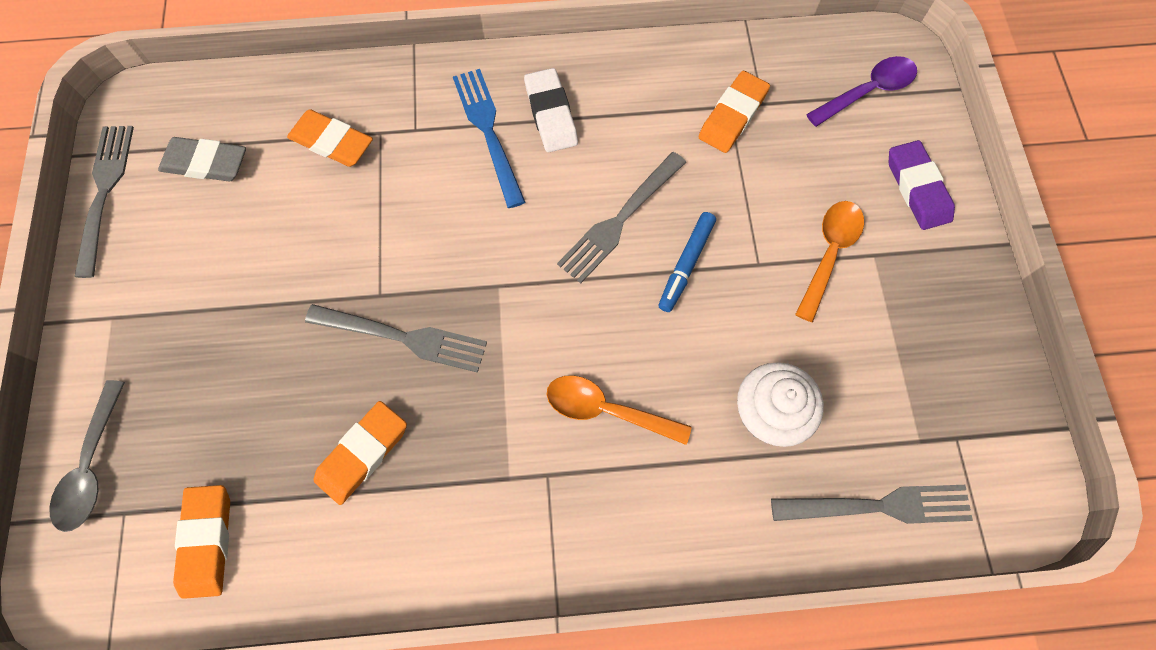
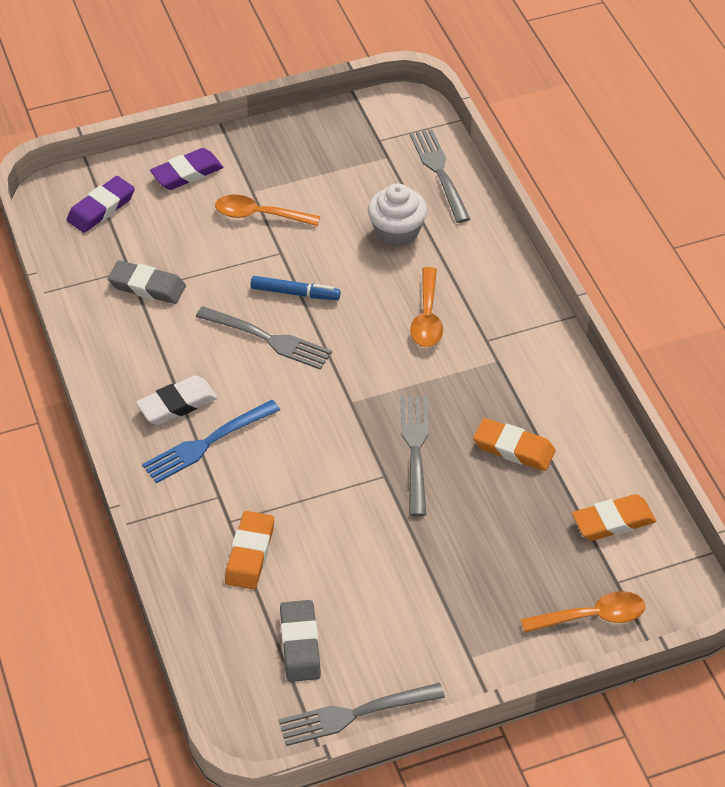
camera: 105 degrees left, 20 degrees down
grey spoon [49,380,125,532] -> orange spoon [521,591,645,633]
orange eraser [699,71,770,153] -> grey eraser [108,260,186,304]
purple spoon [806,56,917,127] -> purple eraser [67,176,135,233]

